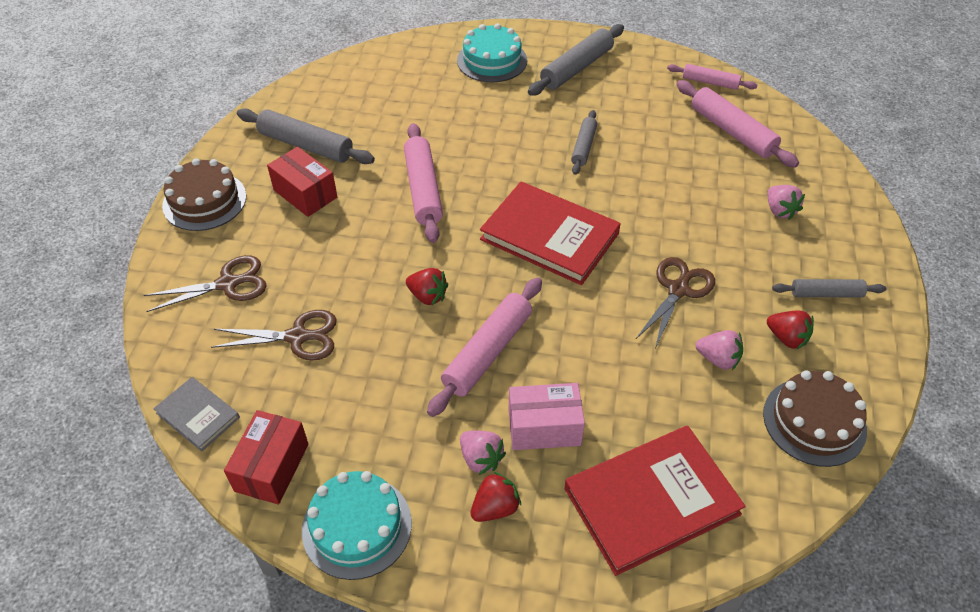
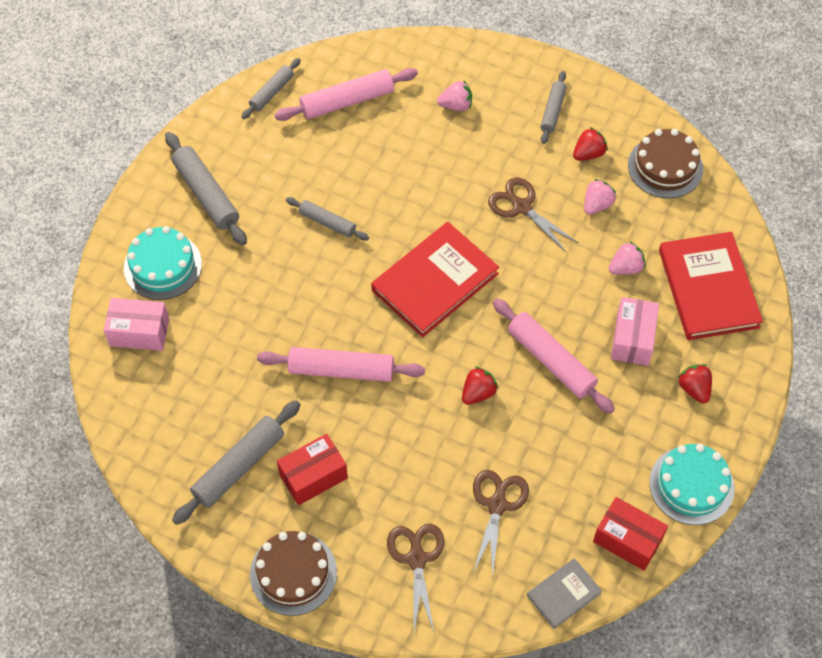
camera: 75 degrees left, 10 degrees up
pink strawberry [460,431,506,475] -> pink strawberry moved to [609,241,646,275]
pink rolling pin [667,64,757,90] -> grey rolling pin [242,58,301,119]
none -> pink box [104,298,169,351]

